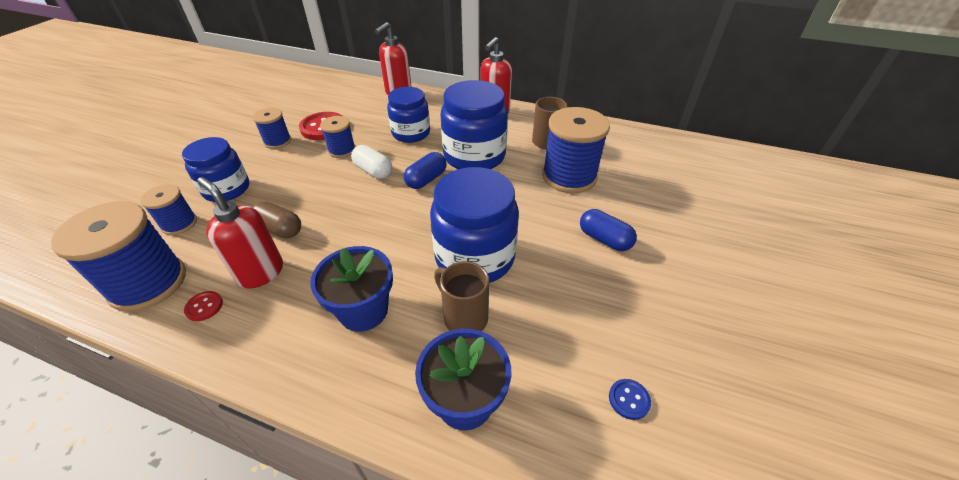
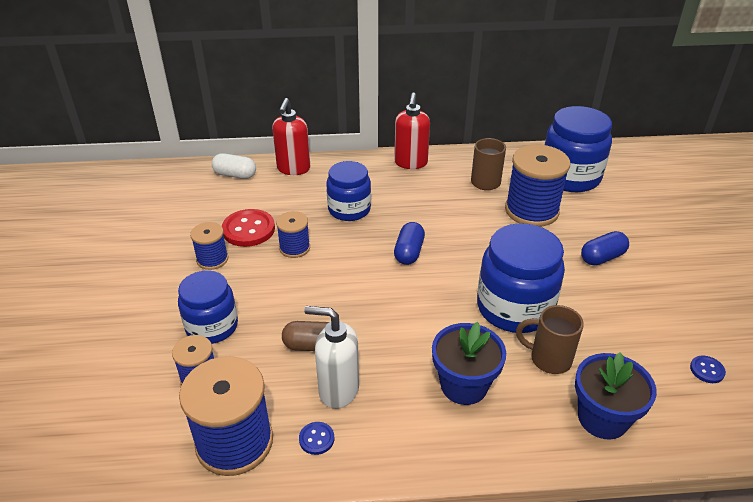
camera: 25 degrees left, 5 degrees down
red button [184,291,223,321] -> blue button [299,422,334,455]
red soap dispenser [197,177,283,289] -> white soap dispenser [304,306,359,409]
white capsule [351,145,392,179] -> white capsule moved to [212,153,256,179]
blue jar [440,80,508,169] -> blue jar moved to [544,106,612,192]
blue capsule [580,209,637,251] -> blue capsule turned 45 degrees counterclockwise [581,231,629,266]

